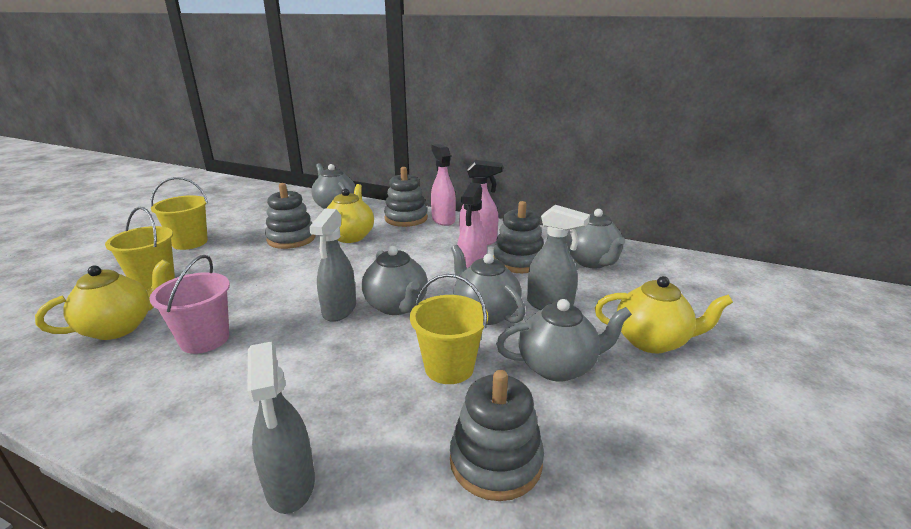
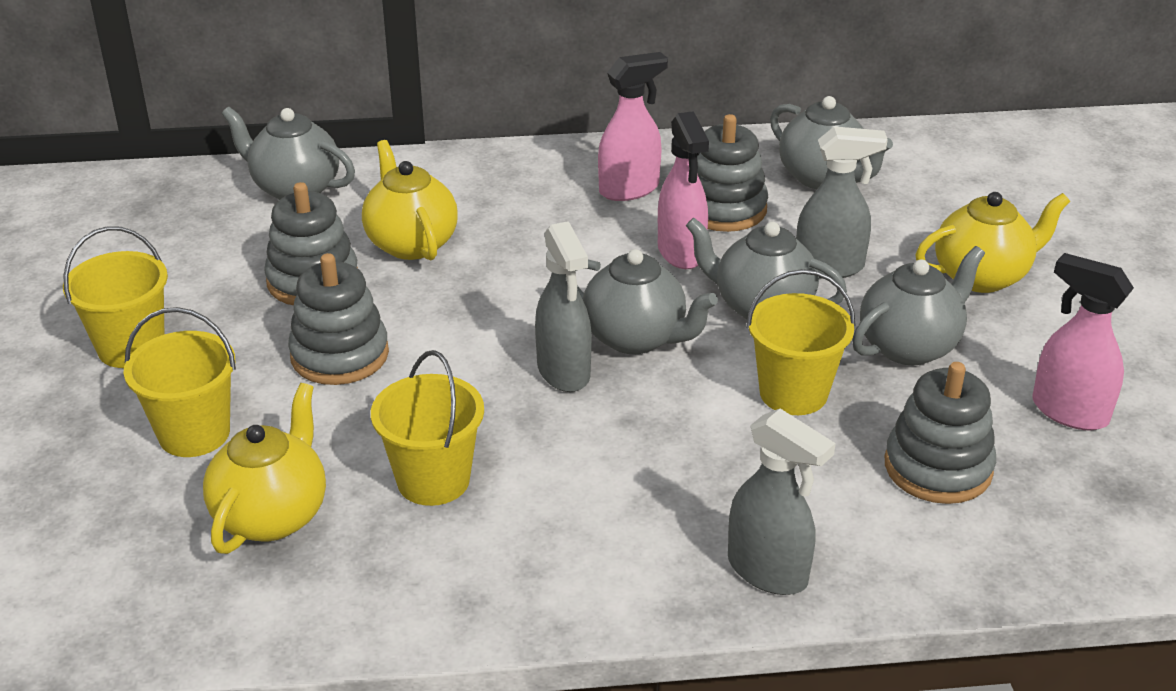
camera: 30 degrees left, 10 degrees up
pink bucket [149,255,230,354] -> yellow bucket [371,350,484,506]
grey stacking toy [384,167,428,227] -> grey stacking toy moved to [288,253,389,385]
pink spray bottle [431,144,456,226] -> pink spray bottle moved to [1032,253,1134,430]

